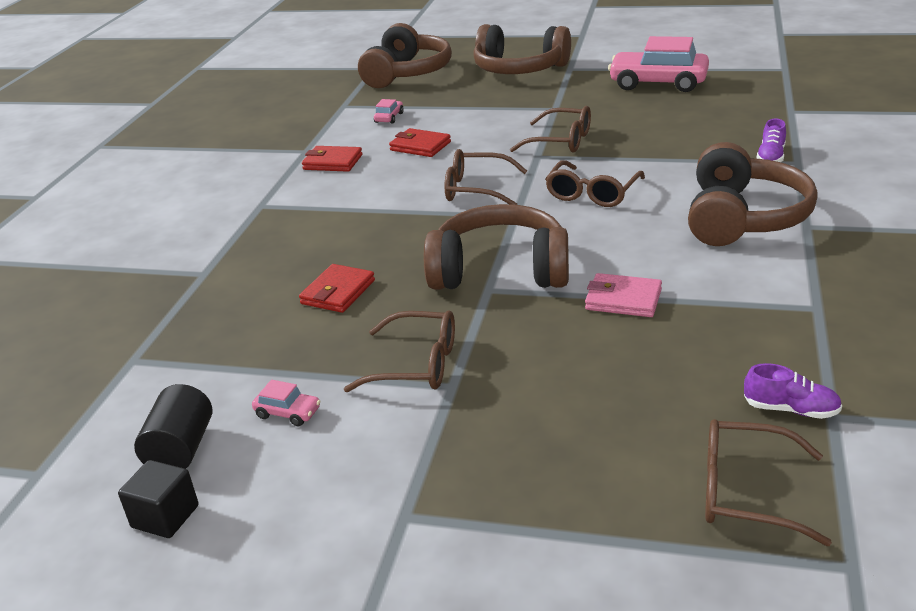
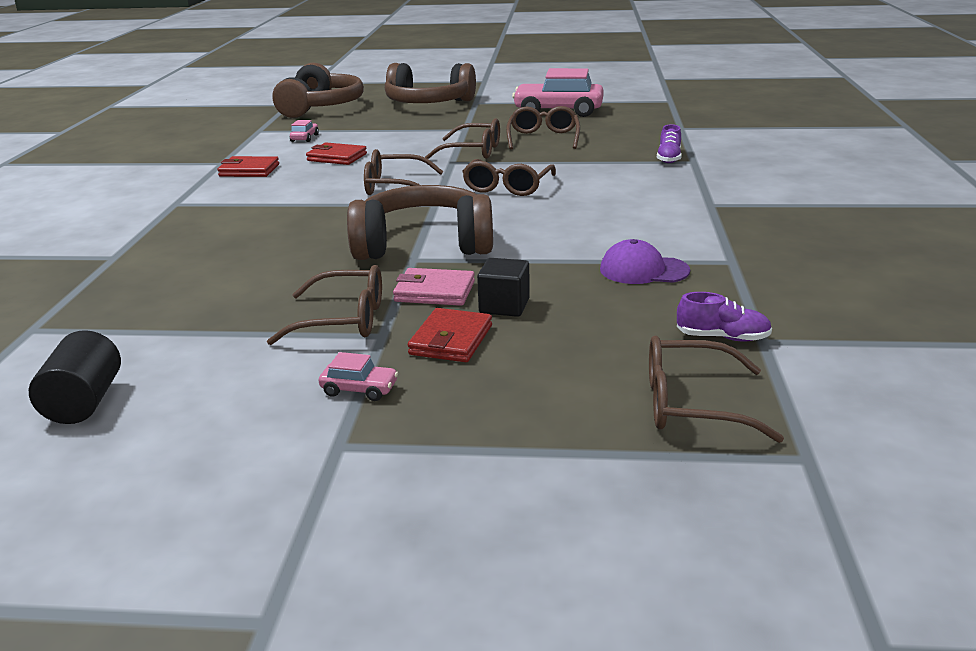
camera: 10 degrees left, 5 degrees down
black cube [118,460,199,538] -> black cube moved to [477,258,530,317]
pink car [252,380,320,426] -> pink car moved to [319,352,398,401]
red wallet [299,264,375,313] -> red wallet moved to [408,308,492,362]
pink wallet [585,273,662,317] -> pink wallet moved to [393,268,475,306]
brown headphones [688,142,818,246] -> none
none -> brown glasses [506,106,580,150]
none -> purple cap [600,239,690,284]

